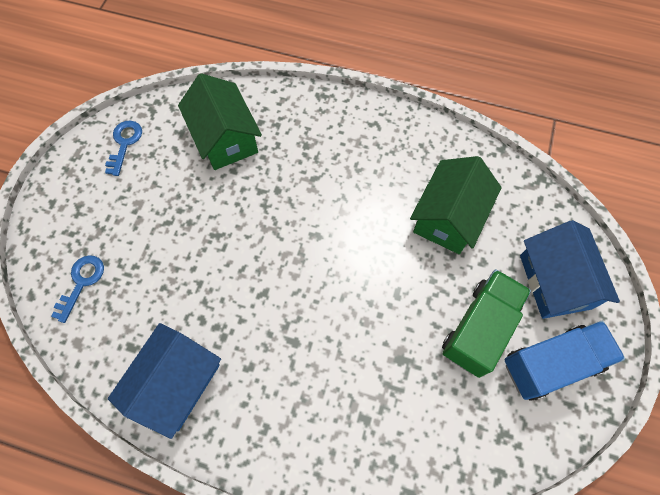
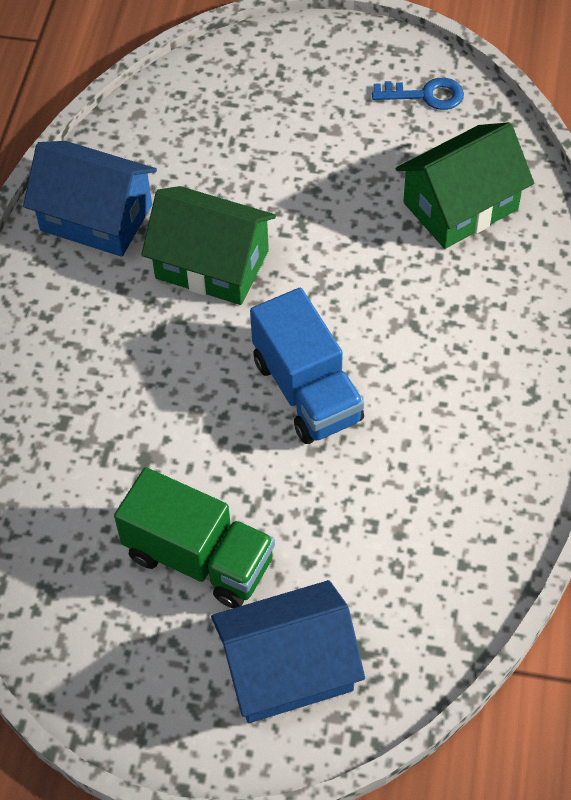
camera: 85 degrees right, 10 degrees down
blue key [51,255,104,323] -> none
green house [410,156,502,254] -> green house moved to [141,186,276,305]
blue truck [504,321,625,400] -> blue truck moved to [250,288,364,444]

